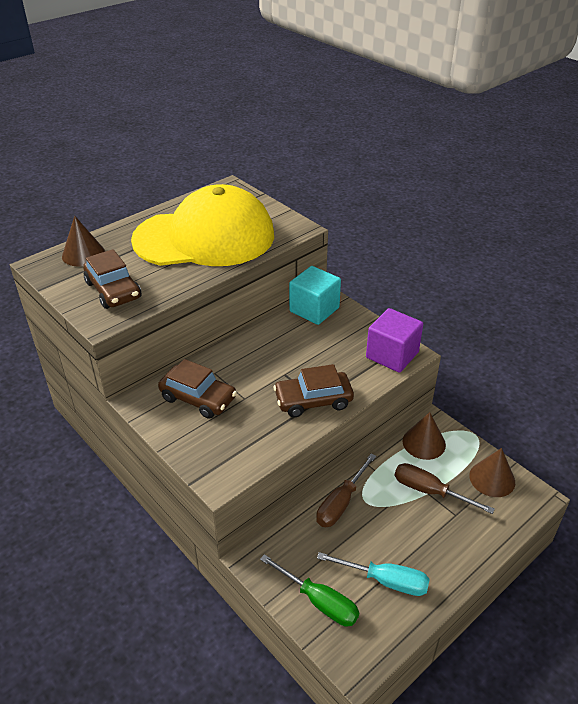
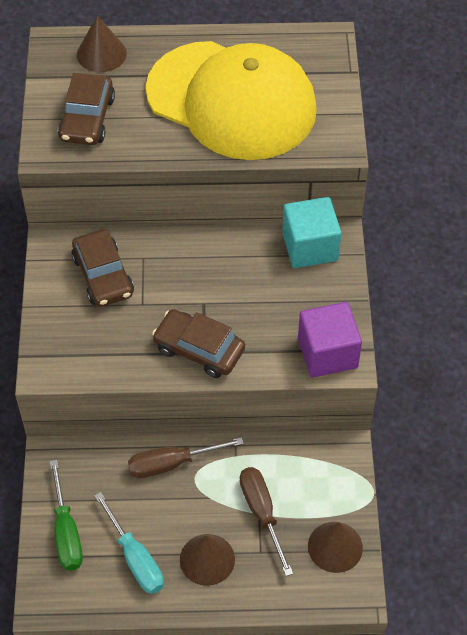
camera: 40 degrees right, 15 degrees up
brown cone [403,412,446,460] -> brown cone moved to [180,534,235,586]

